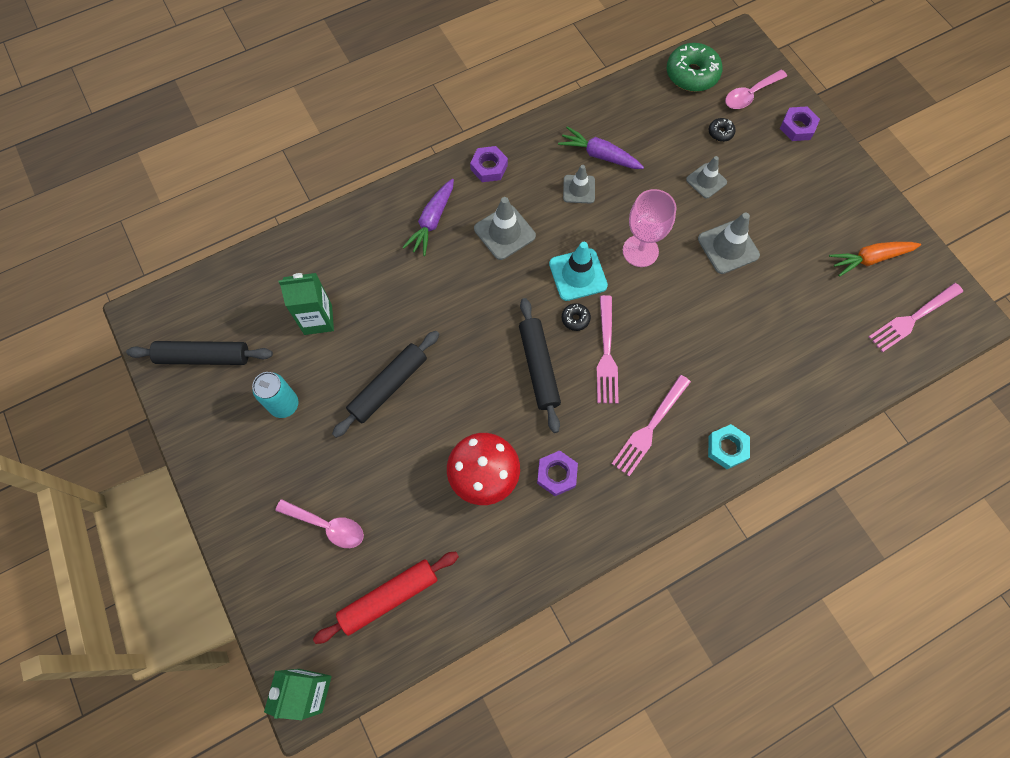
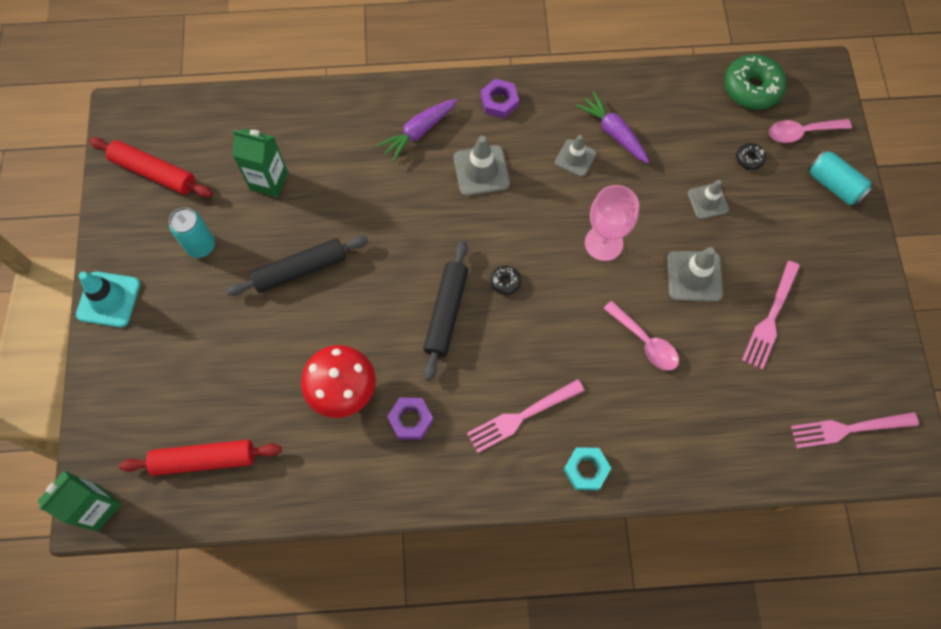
camera: 25 degrees right, 0 degrees up
black rolling pin [126,341,273,365] -> red rolling pin [89,137,213,197]
pink spoon [275,499,364,548] -> pink spoon moved to [603,301,679,371]
turquoise traffic cone [549,242,608,301] -> turquoise traffic cone moved to [76,272,140,327]
pink fork [597,295,619,404] -> pink fork moved to [742,261,800,370]
purple nut [780,106,820,141] -> turquoise can [808,150,873,206]
orange carrot [829,242,921,277] -> none

